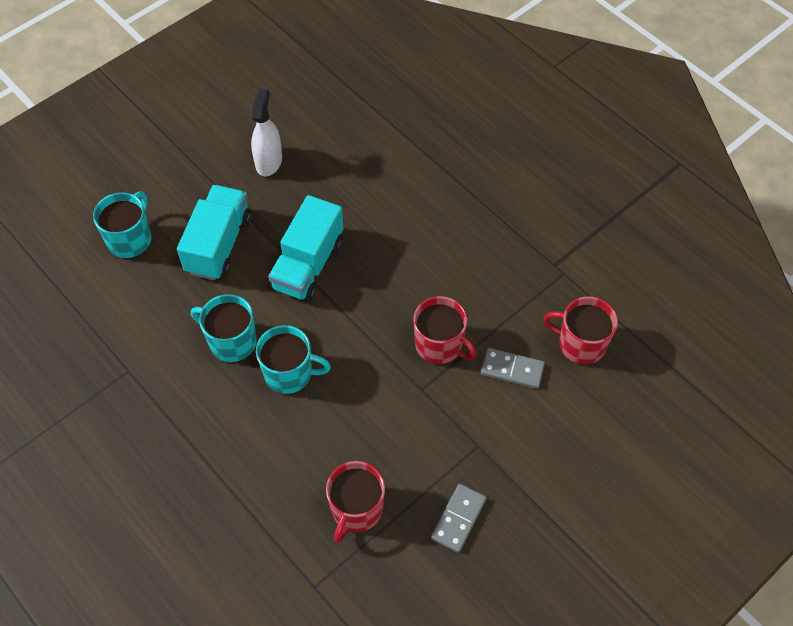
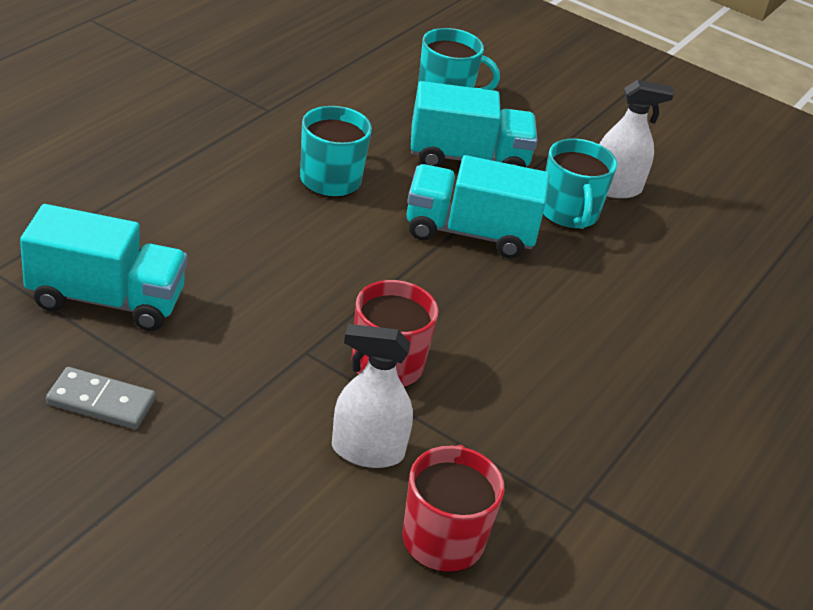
camera: 70 degrees right, 20 degrees down
turquoise mug [256,325,331,394] -> turquoise mug moved to [543,139,617,230]
red mug [326,461,385,544] -> turquoise truck [20,204,187,331]
grey domino [481,348,545,389] -> white spray bottle [332,324,413,468]

